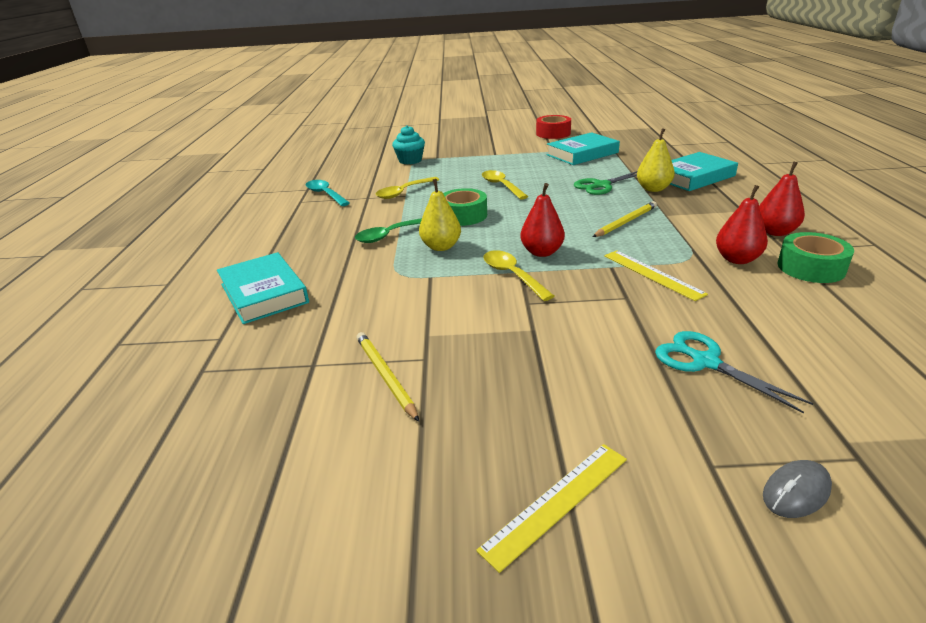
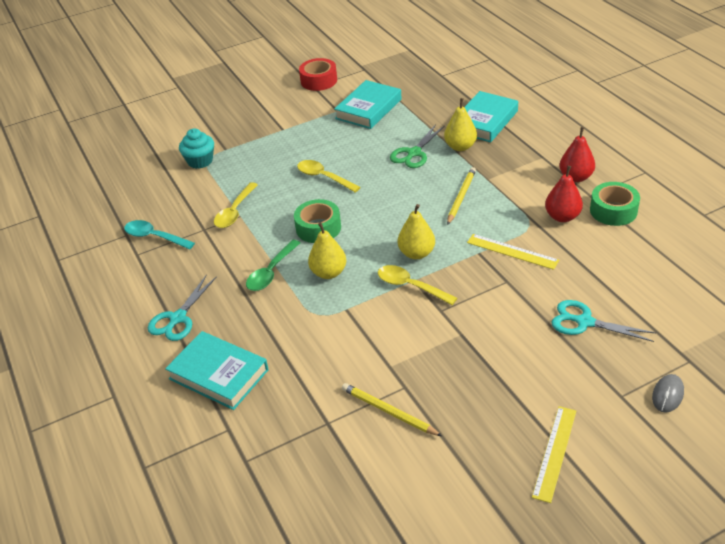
camera: 25 degrees left, 10 degrees up
red pear [520,183,565,257] -> yellow pear [398,204,435,259]
none -> turquoise scissors [148,274,217,341]

